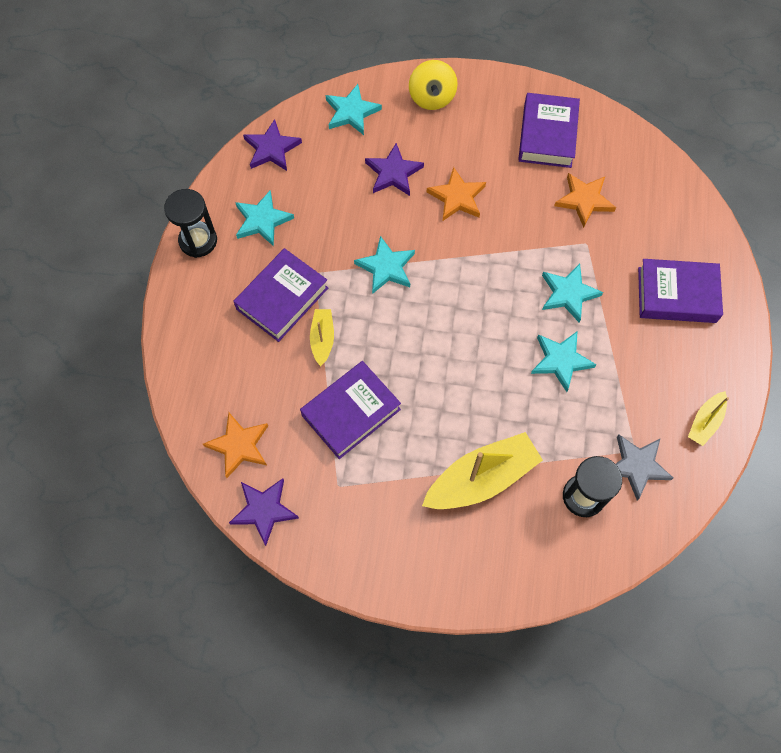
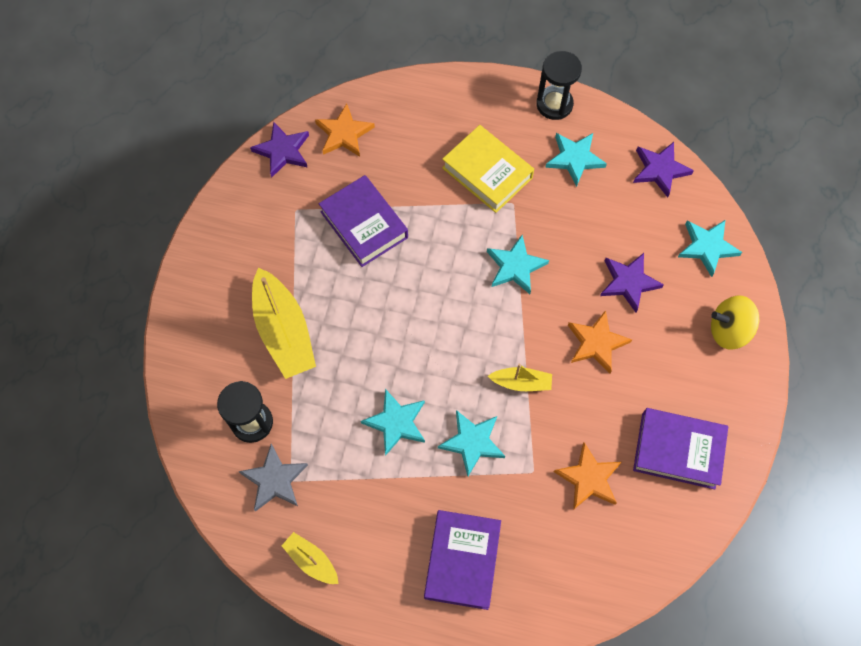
camera: 95 degrees right, 0 degrees up
purple book [233,248,328,342] -> yellow book [442,125,534,213]
yellow boat [310,309,334,366] -> yellow boat moved to [488,364,552,391]

